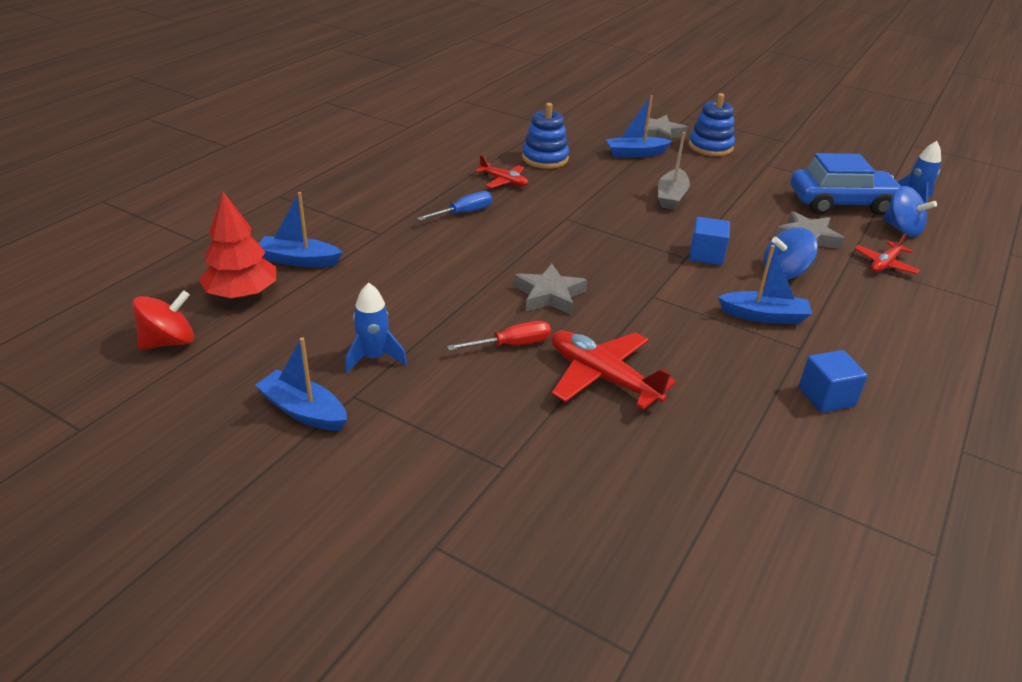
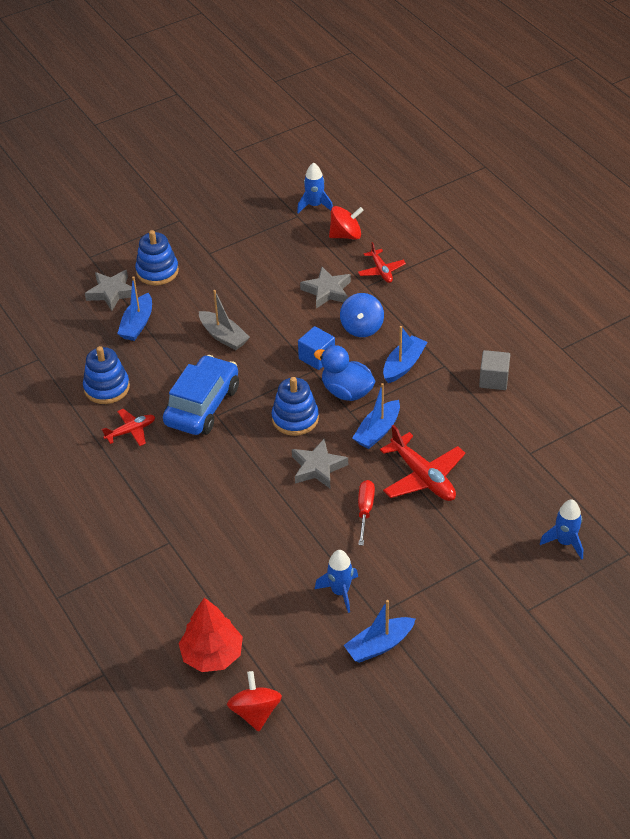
camera: 60 degrees left, 10 degrees up
blue boat [259,192,343,267] -> blue boat moved to [352,383,400,449]
blue screwdriver [417,191,492,221] -> none
red plane [552,331,676,410] -> red plane turned 105 degrees counterclockwise [380,425,465,501]
blue car [791,153,901,215] -> blue car moved to [163,355,239,435]
blue cube [798,350,868,413] -> grey cube [479,350,510,390]
blue spinning top [882,186,937,237] -> red spinning top [329,206,364,240]
none -> blue stacking toy [271,377,319,436]
none -> blue duck [314,345,376,401]
none -> blue rocket [540,499,583,560]

